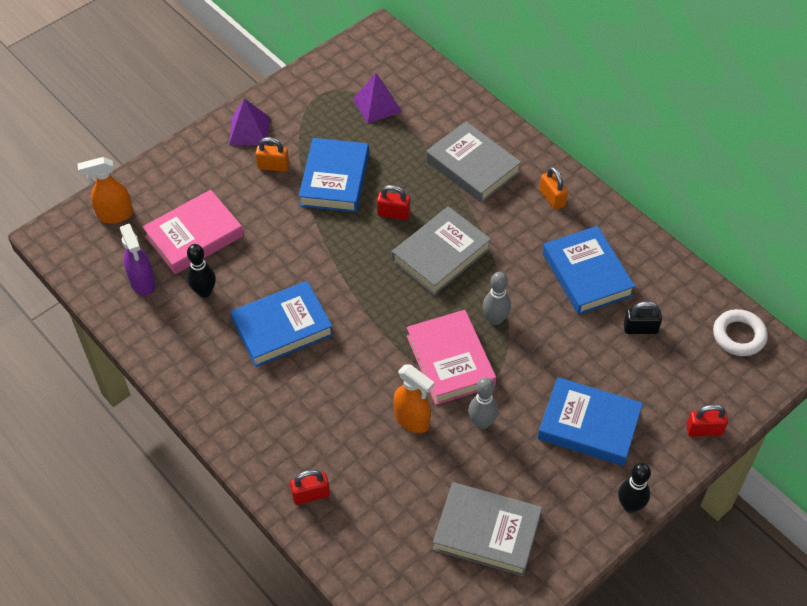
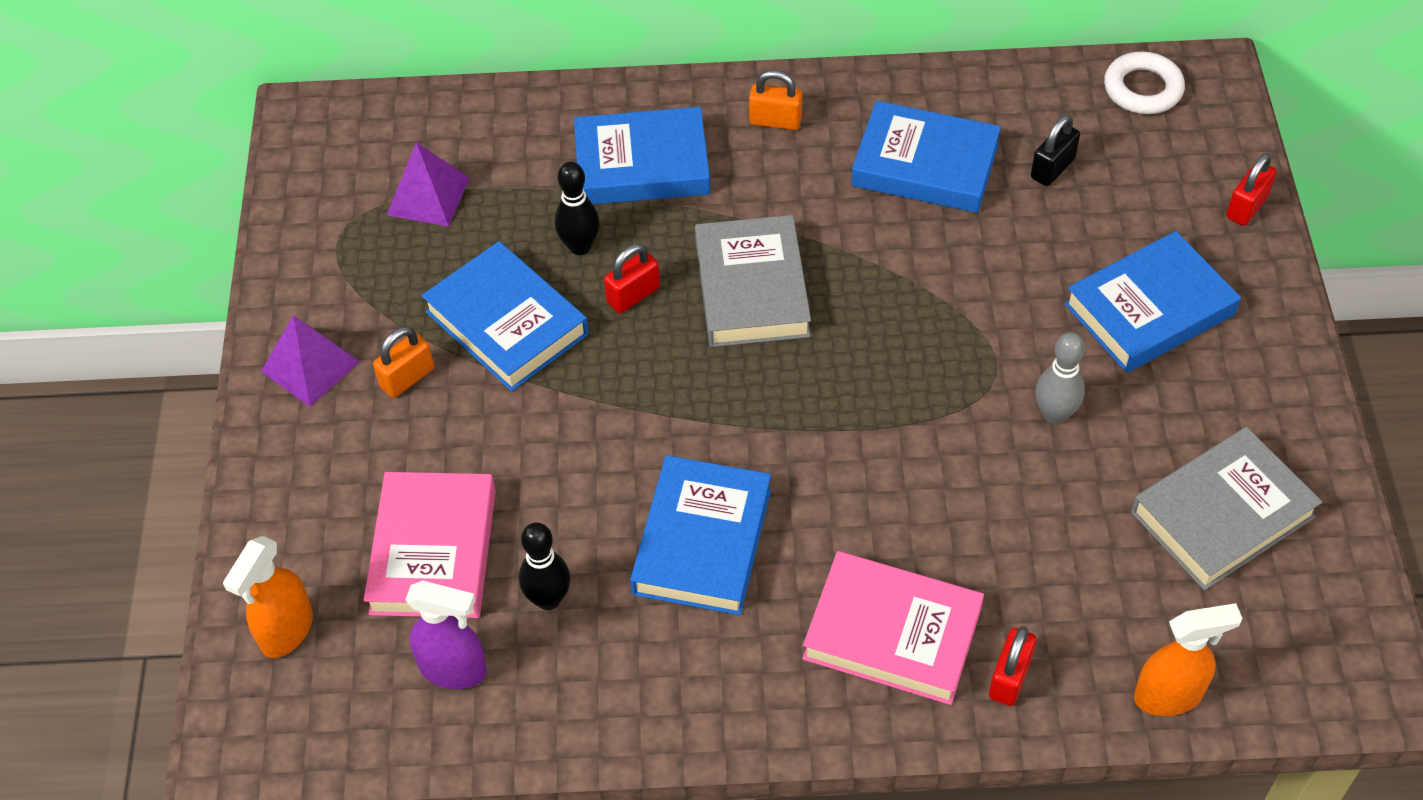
camera: 50 degrees left, 0 degrees up
orange spray bottle [393,365,434,433] -> orange spray bottle moved to [1134,603,1243,716]
pink book [407,310,496,405] -> pink book moved to [803,551,984,705]
grey book [426,121,521,203] -> blue book [574,107,710,205]
grey bowling pin [483,272,511,325] -> none
black bowling pin [618,463,651,513] -> black bowling pin moved to [555,162,600,255]

